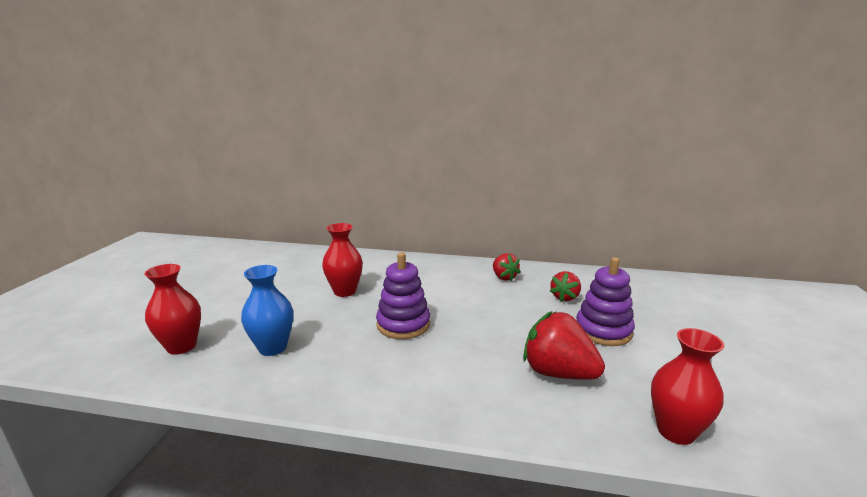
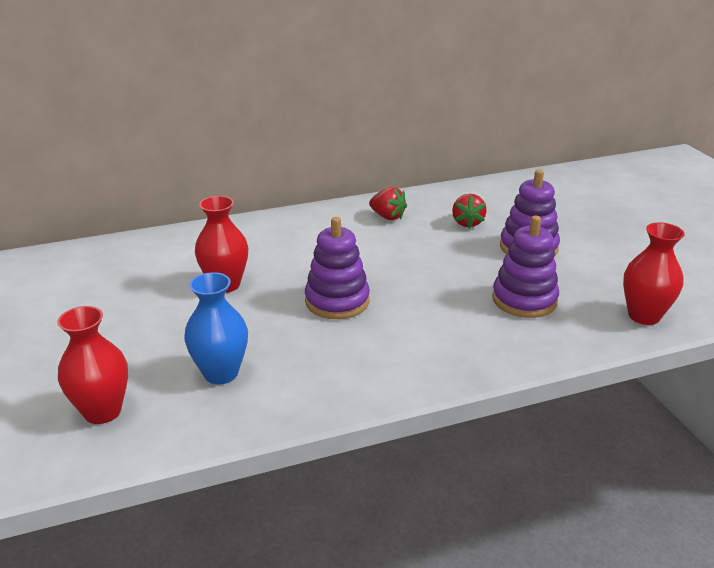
camera: 30 degrees left, 10 degrees up
red strawberry [523,311,605,380] -> purple stacking toy [492,216,559,318]

